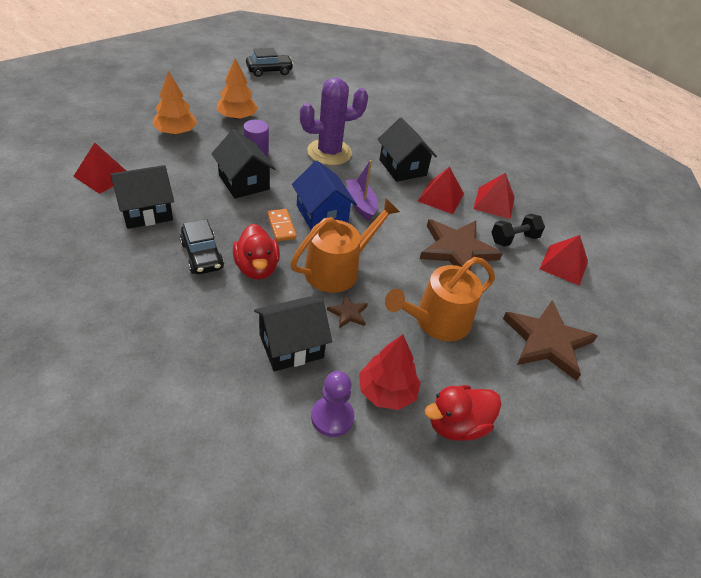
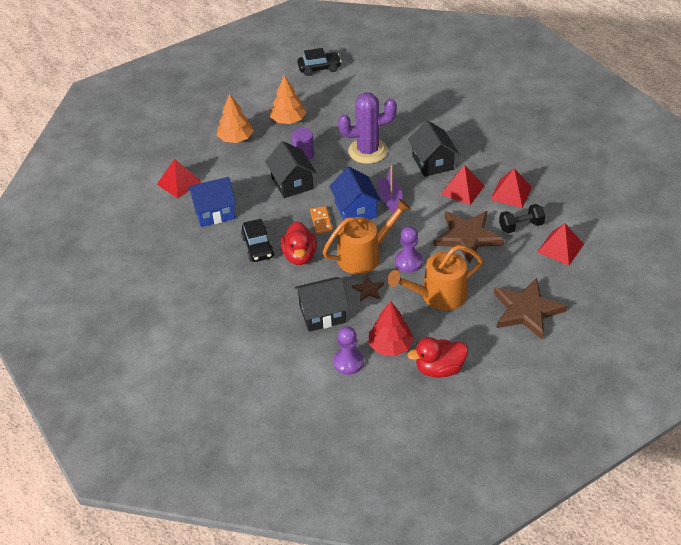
camera: 15 degrees right, 0 degrees up
black house [111,165,174,229] -> blue house [188,177,236,227]
none -> purple pawn [395,226,423,273]

